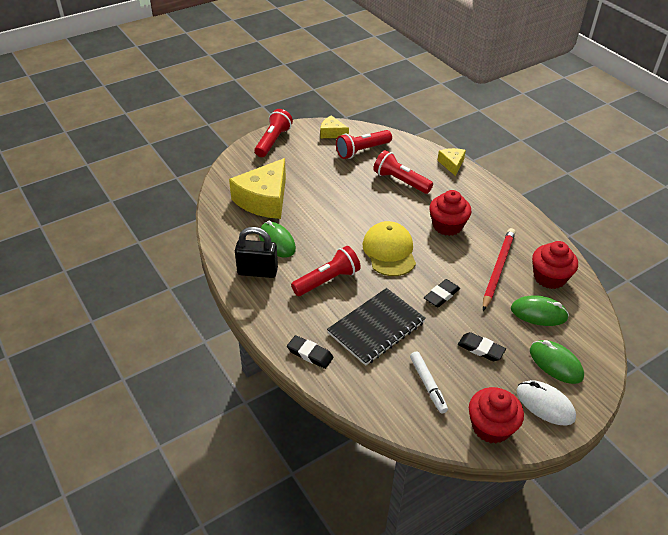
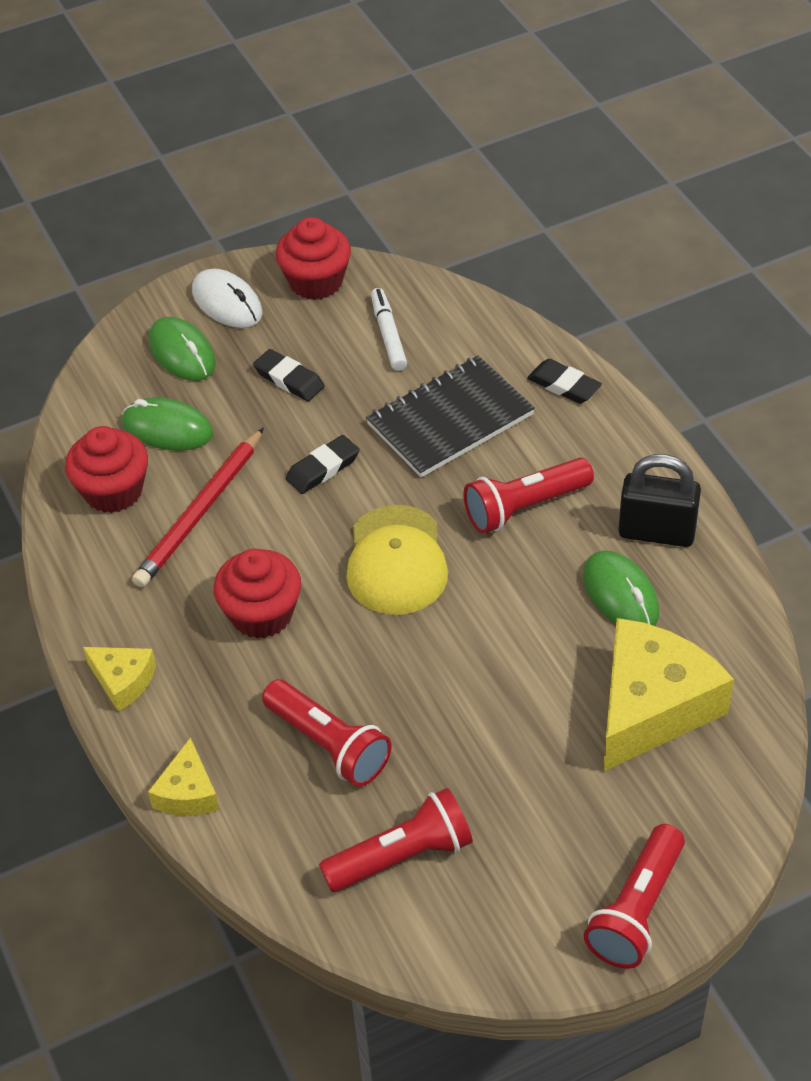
camera: 170 degrees left, 5 degrees up
yellow cheese [320,115,349,138] -> yellow cheese moved to [83,647,156,712]

